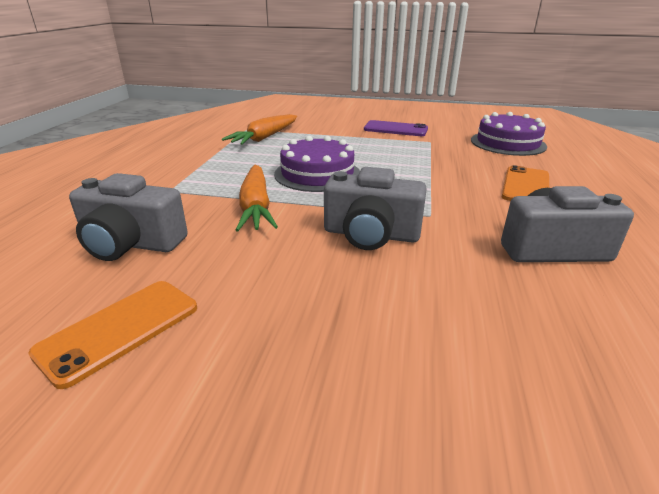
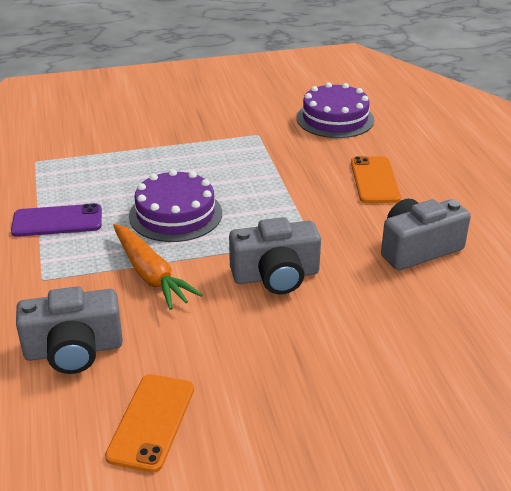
camera: 25 degrees left, 5 degrees up
orange carrot [222,114,297,145] -> none
purple phone [364,120,428,136] -> purple phone moved to [11,203,102,237]

